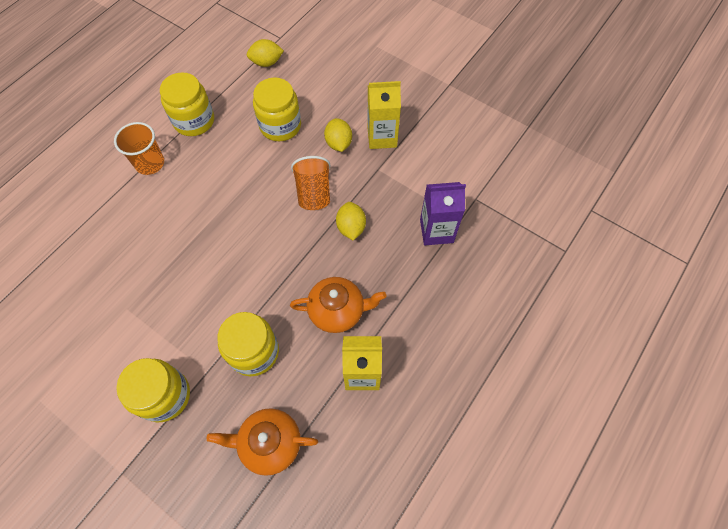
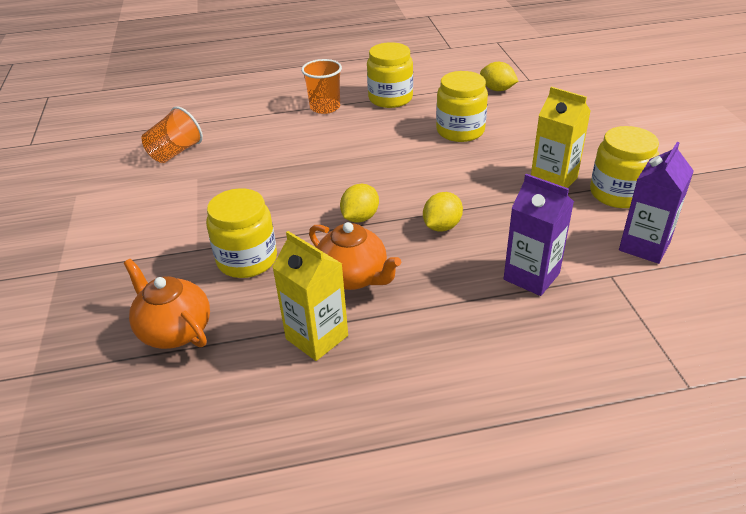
camera: 45 degrees right, 25 degrees down
yellow jar [116,358,190,422] -> yellow jar moved to [590,126,659,208]
orange cup [291,156,330,210] -> orange cup moved to [141,106,203,163]
yellow lemon [324,118,352,152] -> yellow lemon moved to [340,184,379,223]
none -> purple carton [619,142,694,264]

